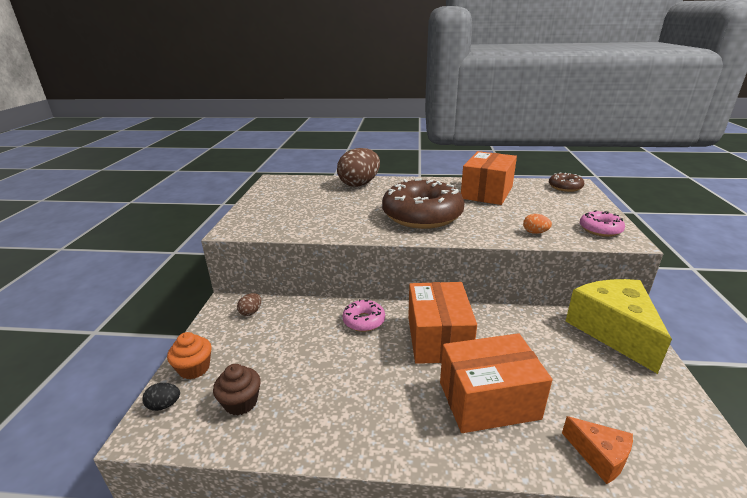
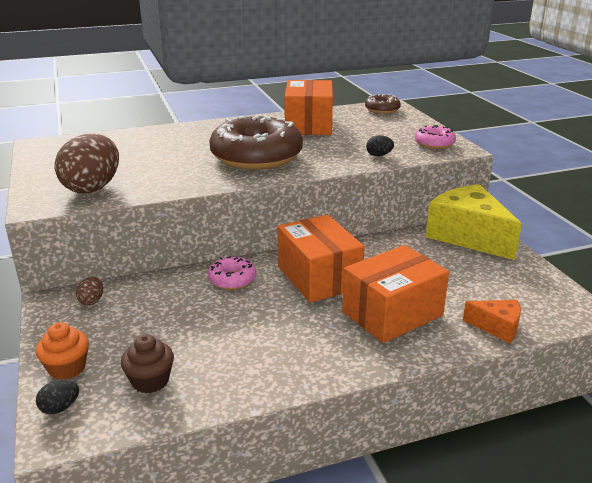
camera: 25 degrees left, 0 degrees up
brown egg [337,148,380,187] -> brown egg moved to [54,134,119,193]
orange egg [523,214,552,234] -> black egg [366,135,394,156]

